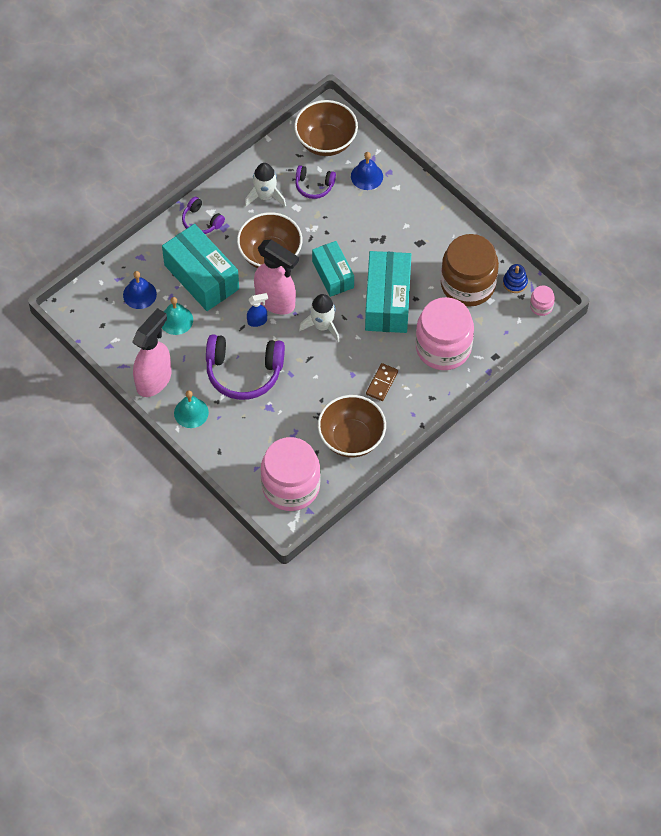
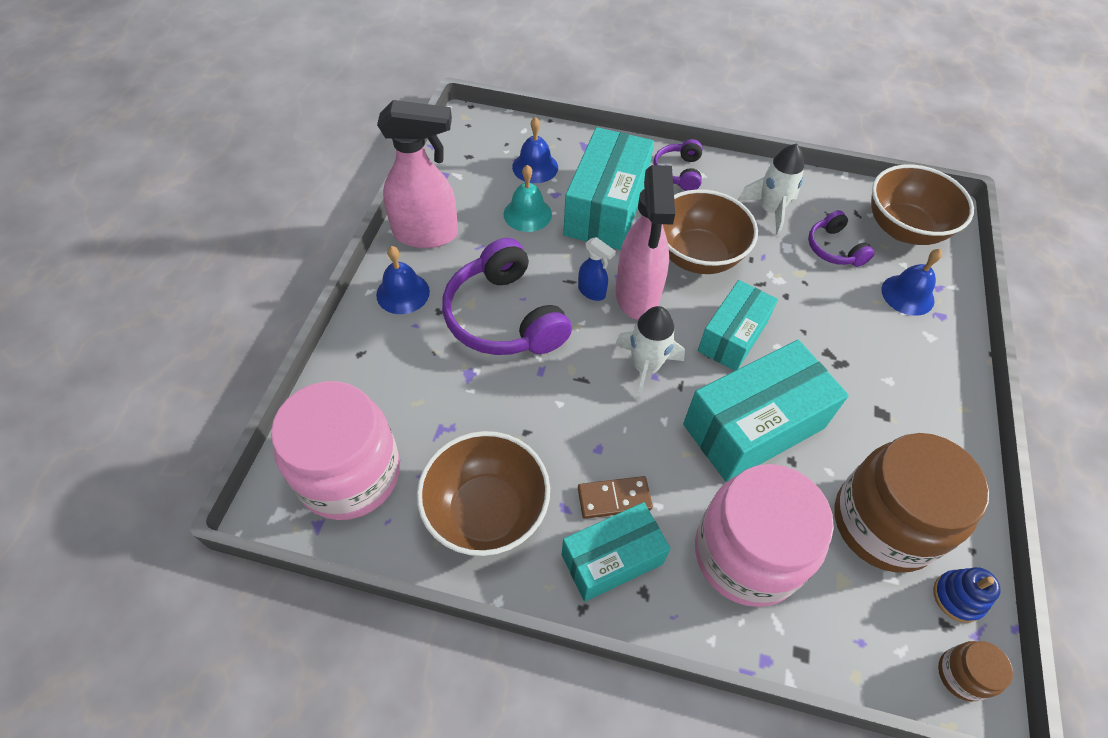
camera: 55 degrees right, 5 degrees down
turquoise bell [174,390,209,428] -> blue bell [376,246,430,314]
pink jar [530,286,555,316] -> brown jar [938,641,1013,702]
none -> turquoise box [562,502,671,602]

